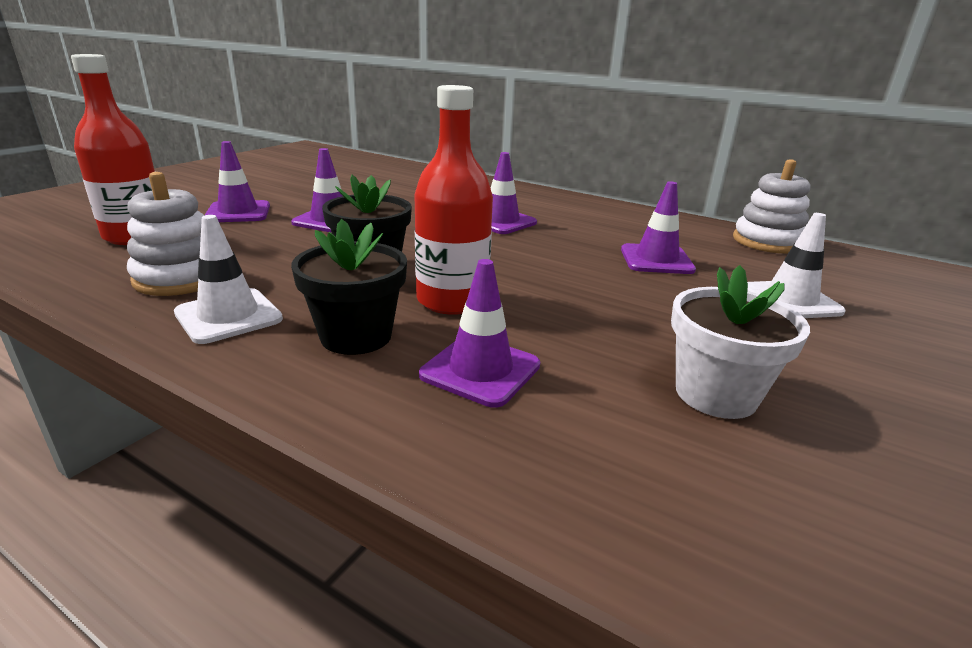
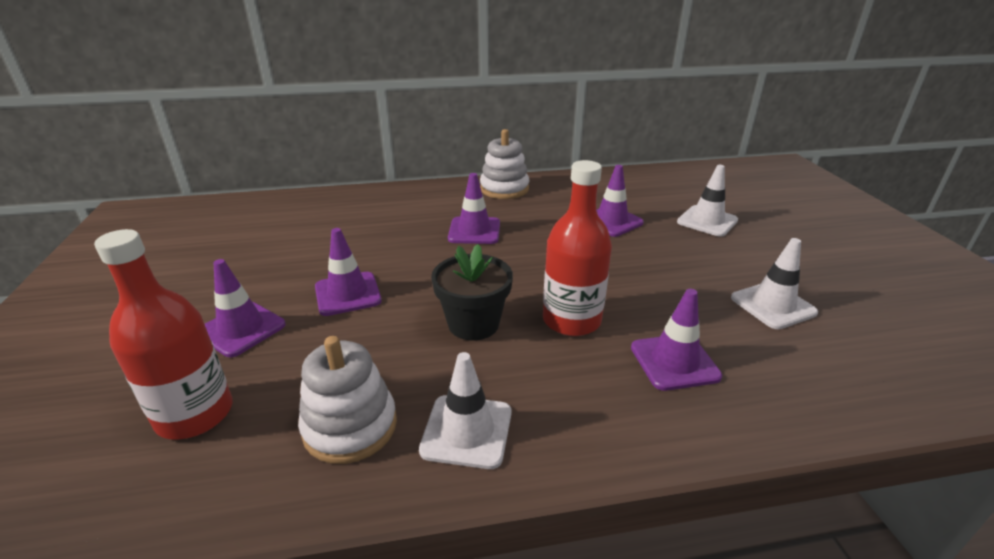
camera: 40 degrees left, 5 degrees up
black flower pot [291,219,407,355] -> none
white flower pot [671,265,810,419] -> white traffic cone [731,238,818,329]
white stacking toy [733,159,810,253] -> white stacking toy moved to [480,129,529,199]

